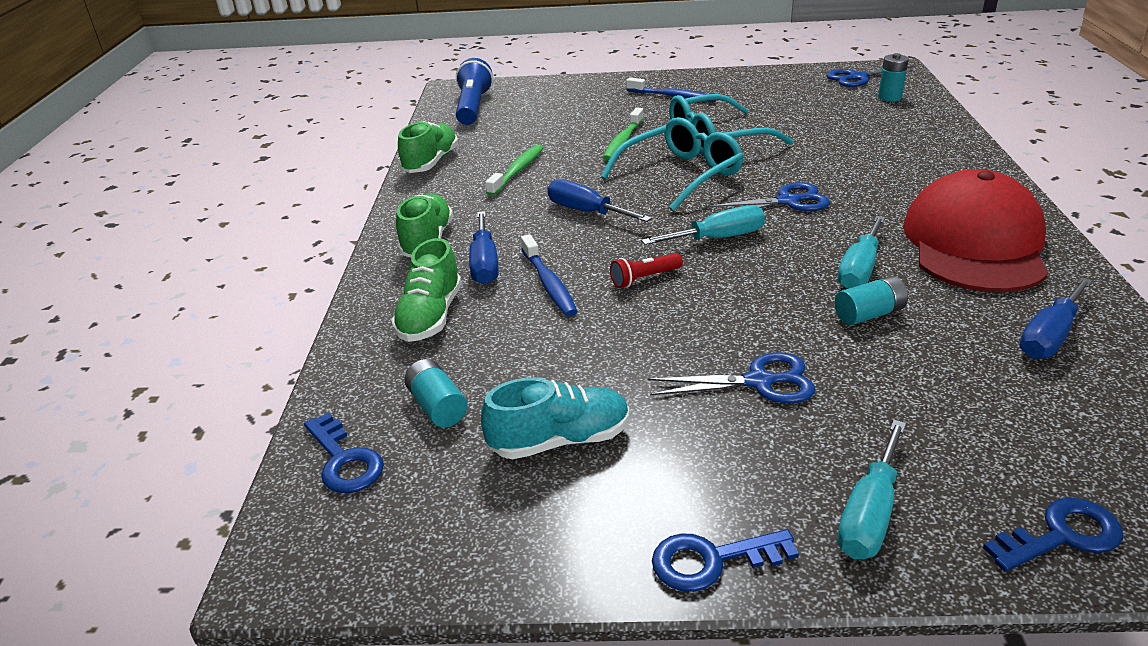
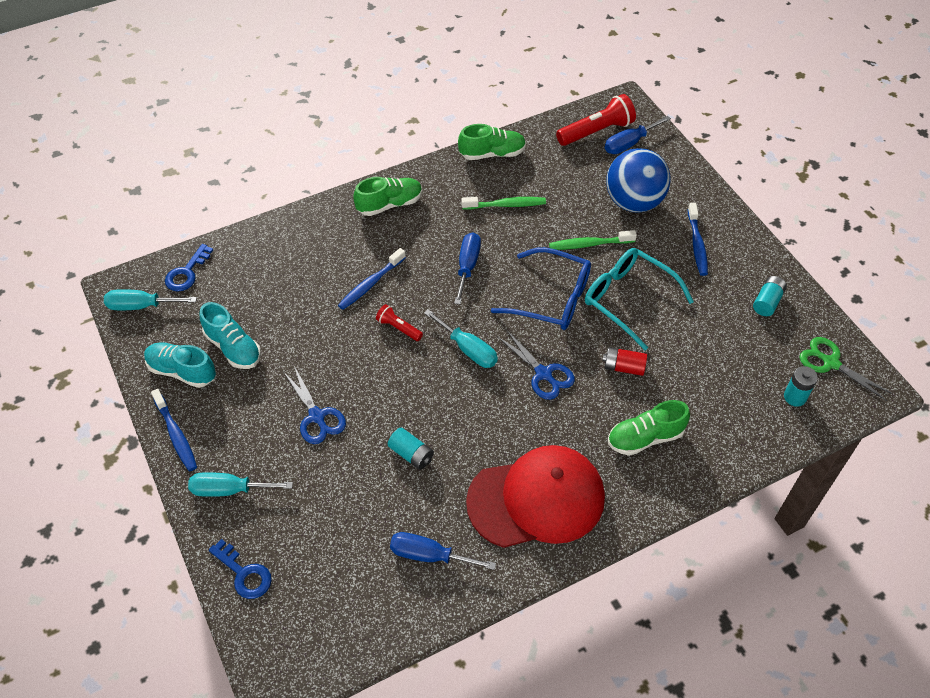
camera: 60 degrees right, 20 degrees up
green shoe [391,238,462,342] -> green shoe moved to [608,400,690,456]
turquoise battery [404,359,468,427] -> turquoise battery moved to [753,276,787,316]
blue flashlight [456,58,493,125] -> red flashlight [556,94,636,146]
blue screwdriver [469,211,499,285] -> blue screwdriver moved to [605,116,671,154]
turquoise glasses [601,117,744,211] -> blue glasses [491,247,591,330]
blue key [652,529,799,592] -> blue toothbrush [151,389,197,471]
blue scissors [827,66,914,87] -> green scissors [800,337,893,401]
turquoise screwdriver [838,216,885,289] -> turquoise screwdriver moved to [104,289,197,310]
none -> turquoise shoe [144,342,216,388]
none -> red battery [603,347,647,376]
none -> blue ball [606,148,670,213]

